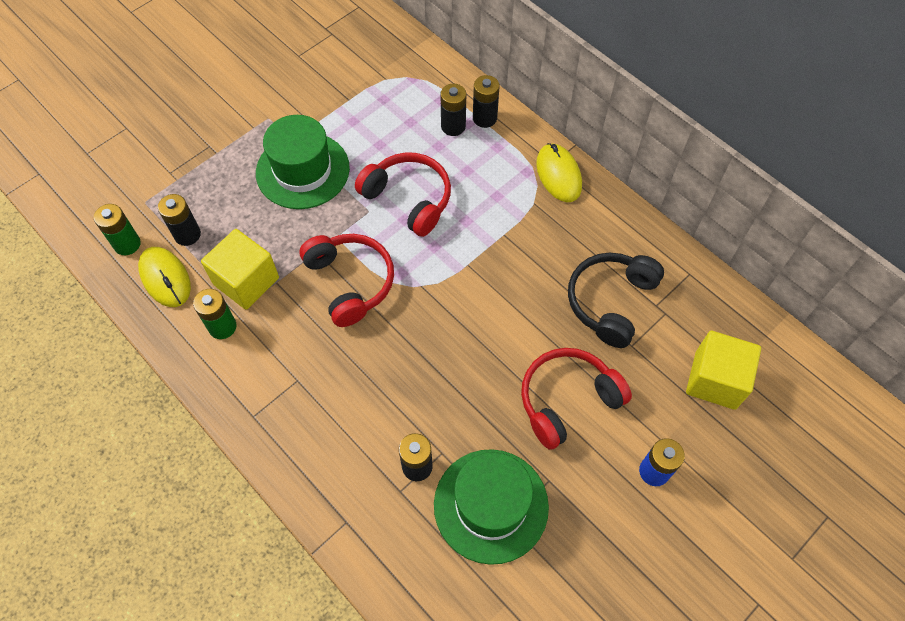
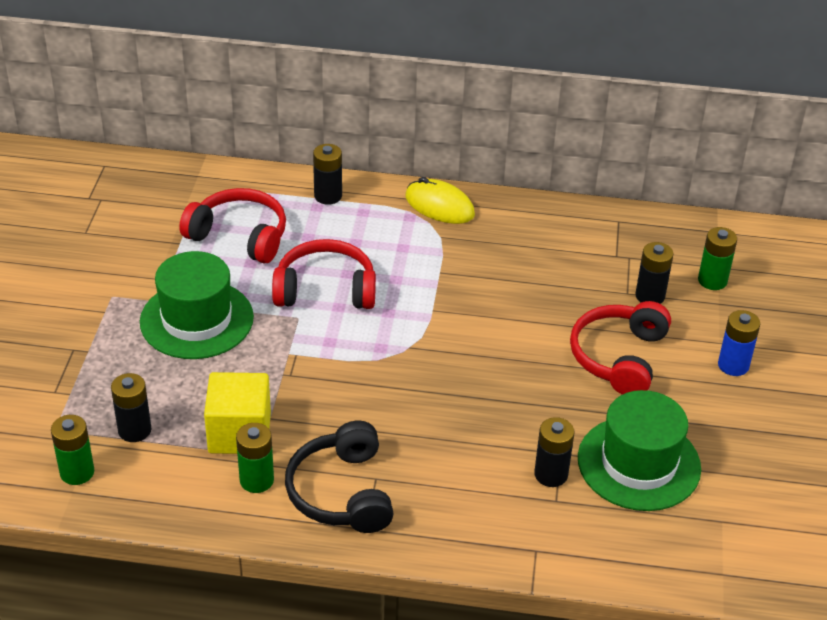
camera: 40 degrees left, 20 degrees down
yellow mouse [138,247,191,307] -> none
red headphones [300,234,394,327] -> red headphones moved to [179,188,286,263]
black battery [440,84,466,136] -> black battery moved to [635,242,674,304]
black headphones [568,253,664,348] -> black headphones moved to [285,421,394,533]
yellow cube [686,331,761,410] -> green battery [698,227,737,290]

